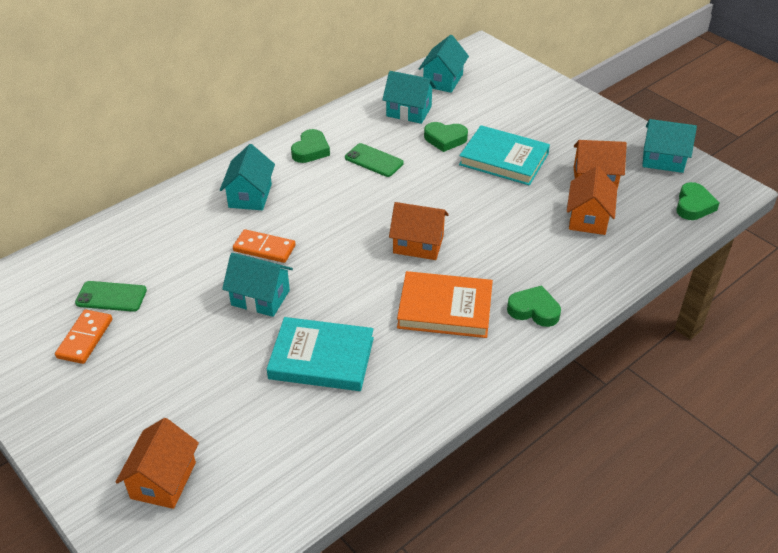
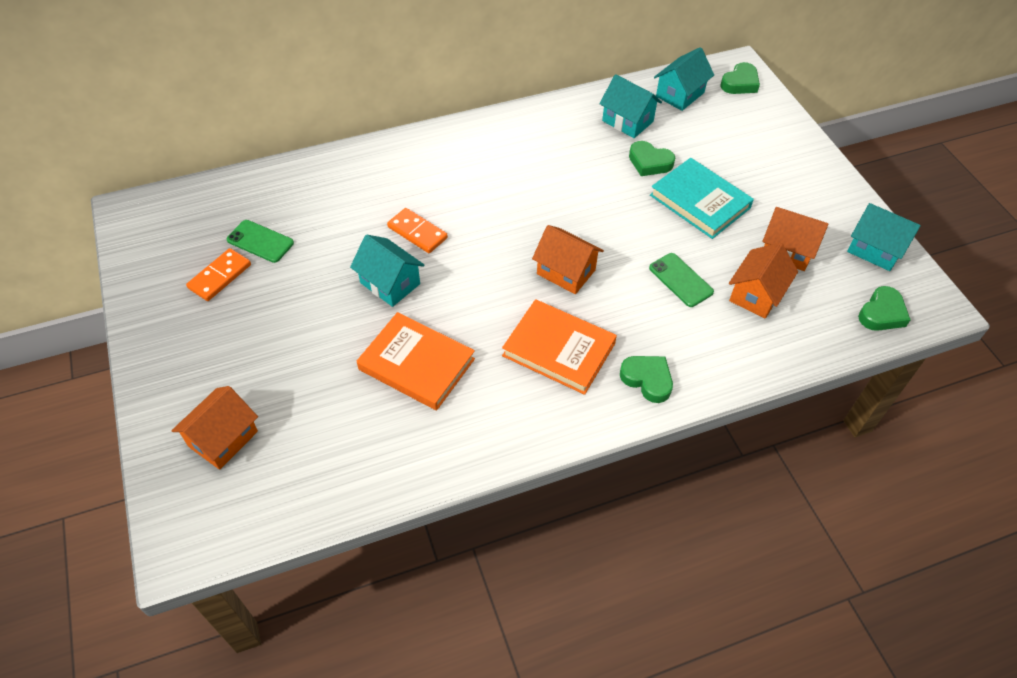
camera: 20 degrees right, 10 degrees up
turquoise house [220,144,275,210] -> none
turquoise book [267,317,374,391] -> orange book [357,312,475,410]
green heart [291,129,330,163] -> green heart moved to [721,62,760,94]
green phone [345,143,404,177] -> green phone moved to [649,253,714,307]

